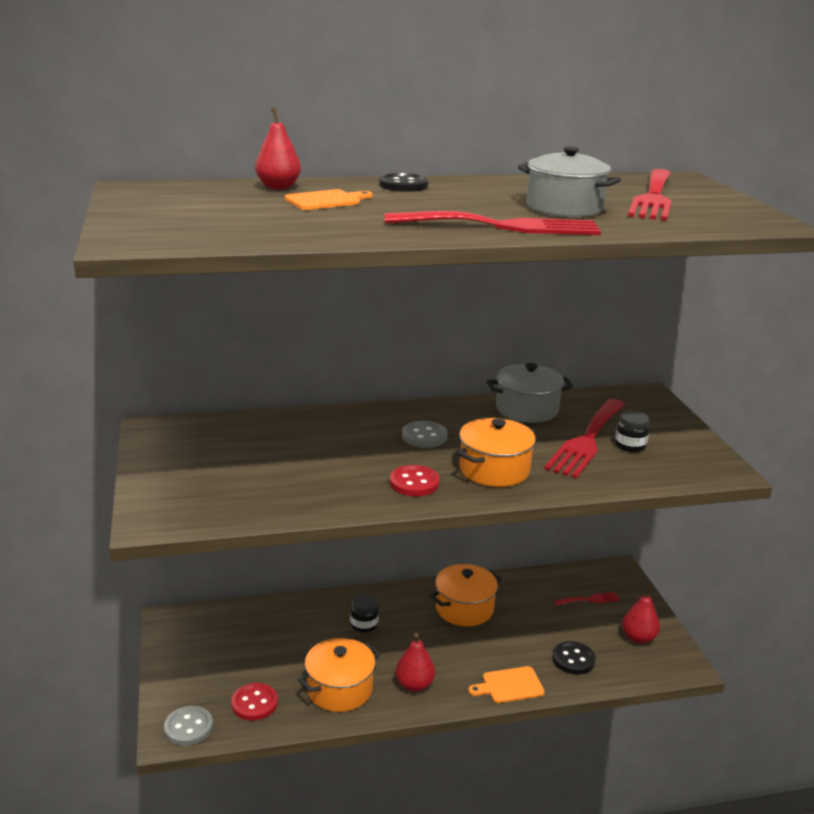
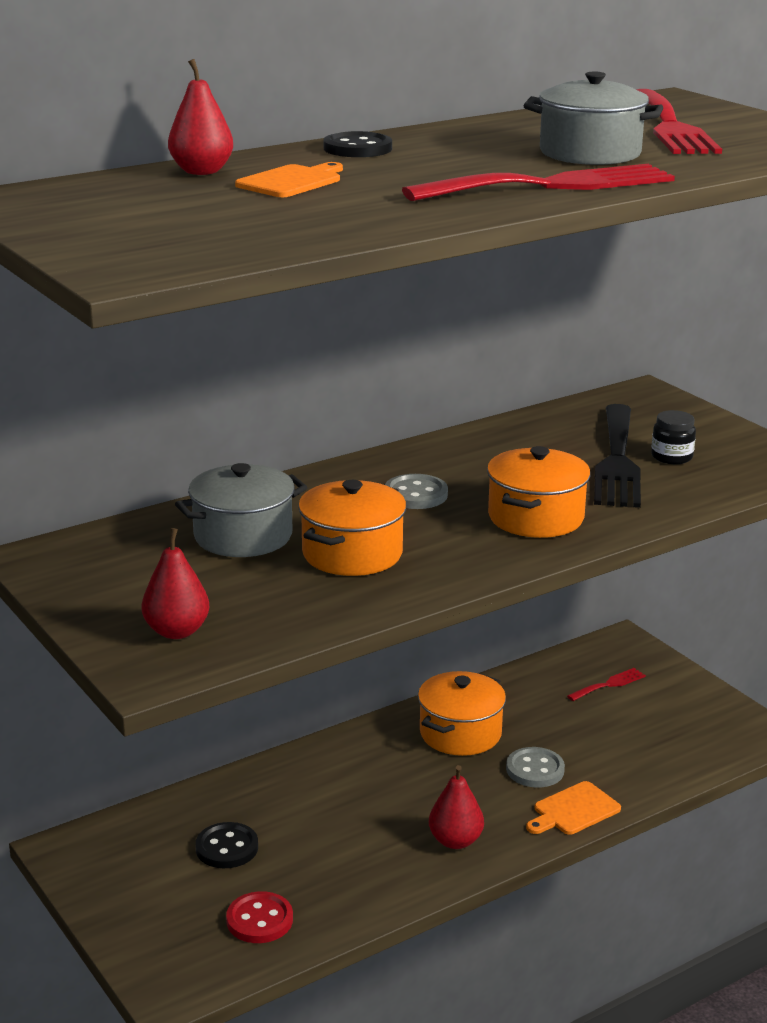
camera: 20 degrees left, 0 degrees up
grey button [164,706,213,746] -> grey button moved to [506,747,565,787]
orange pot [298,638,381,712] -> orange pot moved to [298,480,407,576]
black jar [350,594,379,633] -> none
red button [390,465,439,496] -> none
grey pot [487,363,573,423] -> grey pot moved to [175,463,307,557]
red fork [544,399,625,479] -> black fork [594,404,641,508]
black button [552,641,596,675] -> black button moved to [195,822,258,868]
red pear [622,586,660,644] -> red pear moved to [141,528,209,639]

